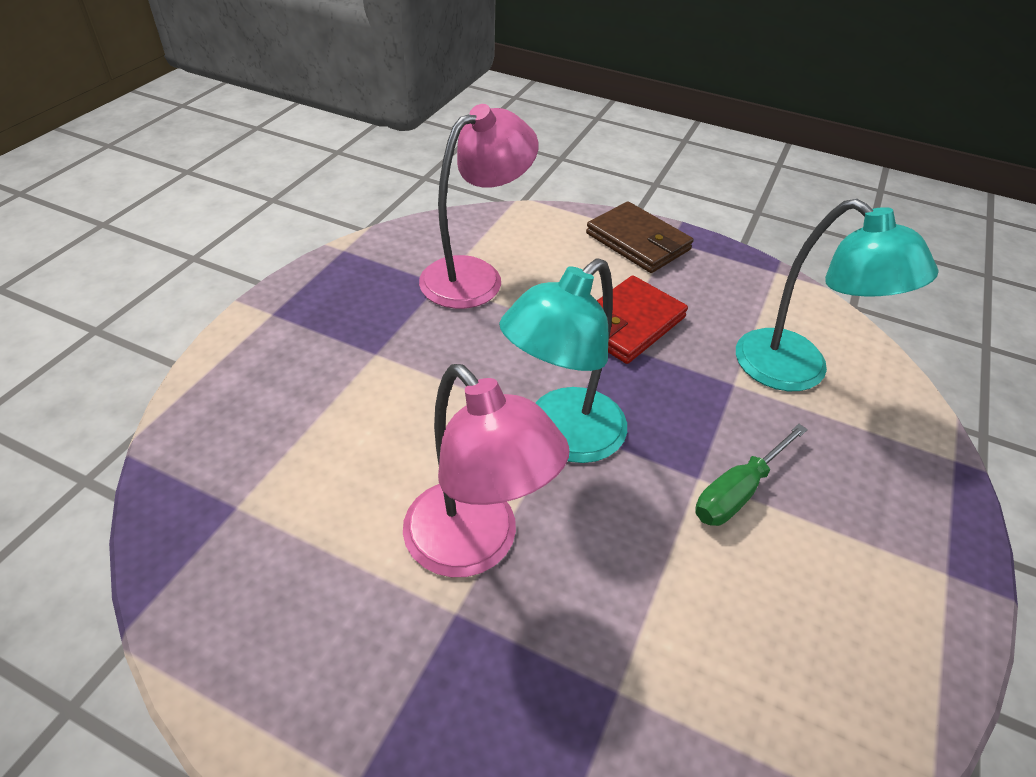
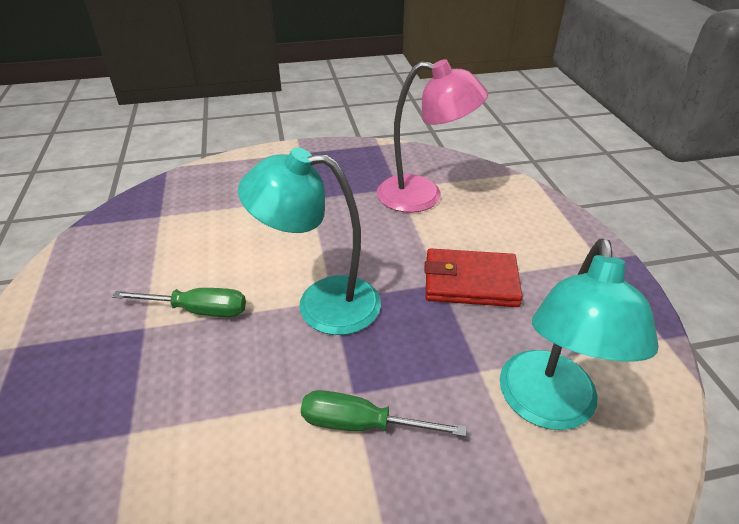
camera: 55 degrees right, 5 degrees down
pink lamp [403,364,570,577] -> green screwdriver [112,288,246,317]
brown wallet [586,202,693,273] -> none

